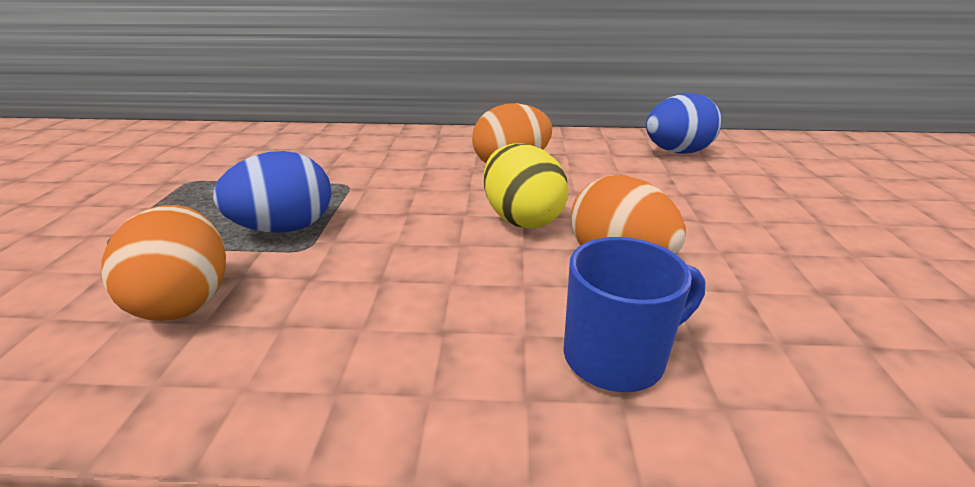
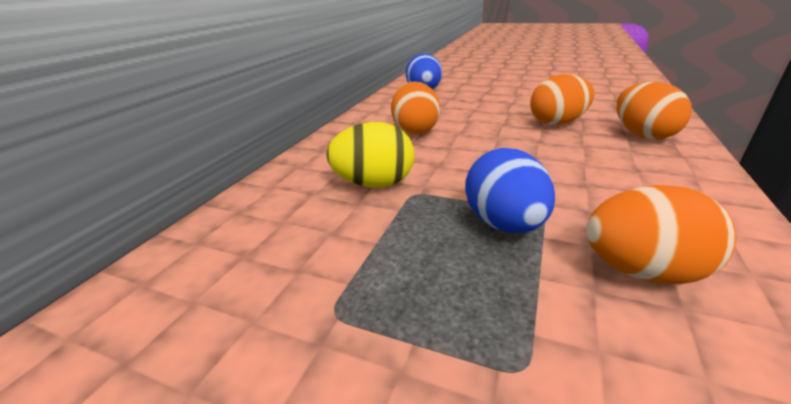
camera: 70 degrees left, 0 degrees up
yellow egg [483,143,569,229] -> yellow egg moved to [326,122,414,187]
blue mug [563,237,705,392] -> orange egg [616,82,692,139]

